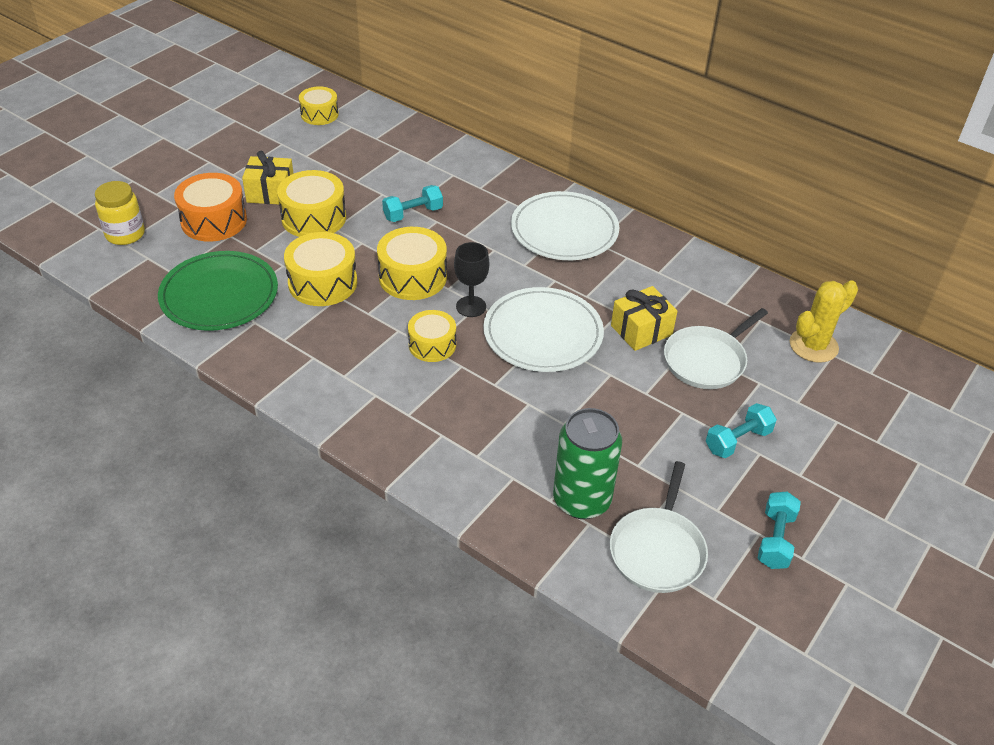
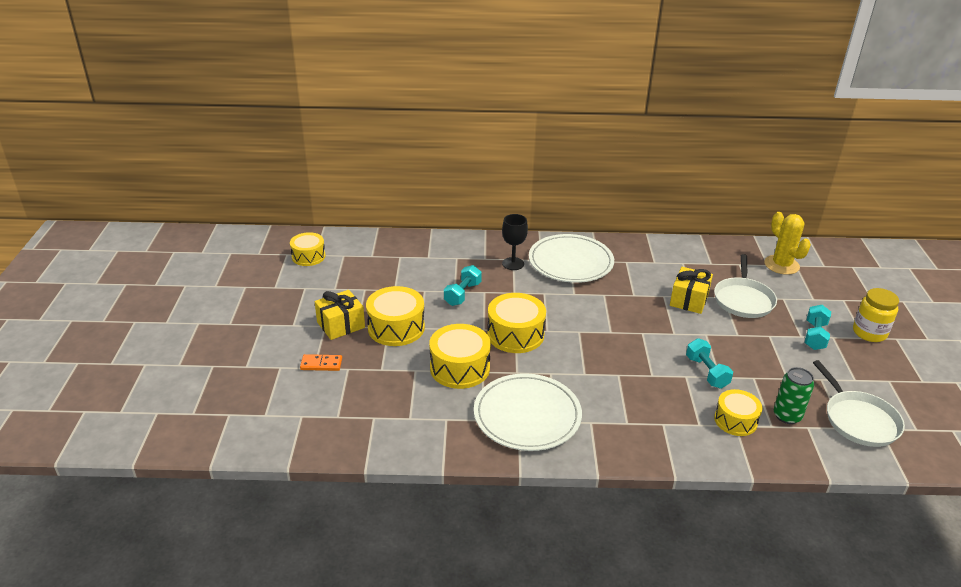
camera: 35 degrees left, 10 degrees down
yellow jar [95,181,145,245] -> yellow jar moved to [853,288,899,342]
green plate [158,251,278,331] -> none
orange drum [174,173,247,242] -> orange domino [300,354,342,371]
yellow drum [408,310,456,362] -> yellow drum moved to [714,389,762,436]
black goblet [454,242,489,317] -> black goblet moved to [502,214,528,270]
white plate [483,287,604,372] -> white plate moved to [474,373,582,451]
green can [553,408,622,519] -> green can [774,367,814,424], size x0.63
turquoise dumbbell [757,492,801,569] -> turquoise dumbbell moved to [686,338,733,389]
yellow cactus [790,280,858,363] -> yellow cactus turned 45 degrees counterclockwise [764,212,811,275]

